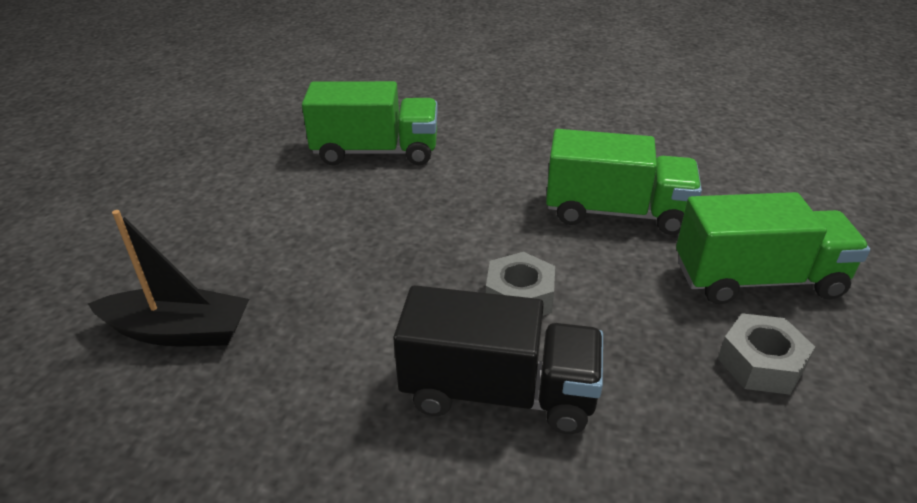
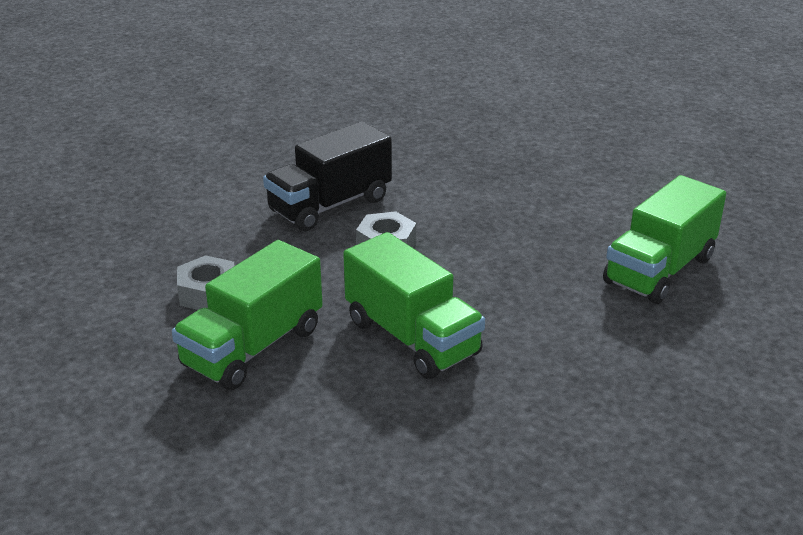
camera: 130 degrees right, 5 degrees down
black boat [88,210,249,346] -> none
green truck [546,129,702,235] -> green truck turned 90 degrees counterclockwise [343,232,485,379]

